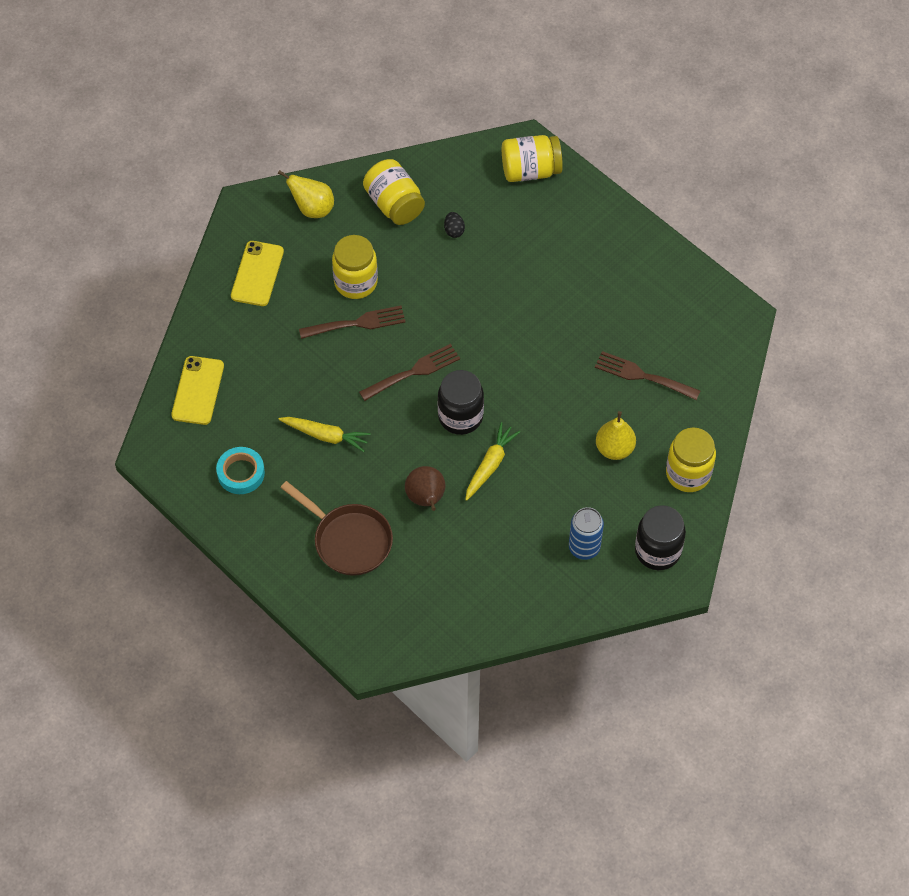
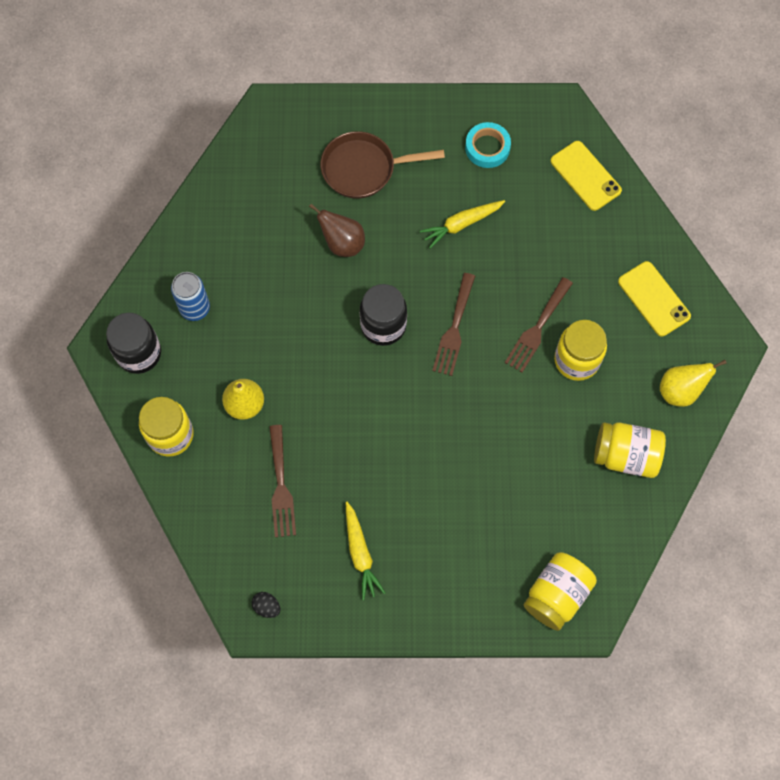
camera: 135 degrees right, 10 degrees up
black egg [444,212,465,238] -> black egg moved to [251,592,280,618]
yellow carrot [465,422,520,501] -> yellow carrot moved to [346,502,385,600]
brown fork [595,351,700,400] -> brown fork turned 105 degrees clockwise [269,425,296,537]

